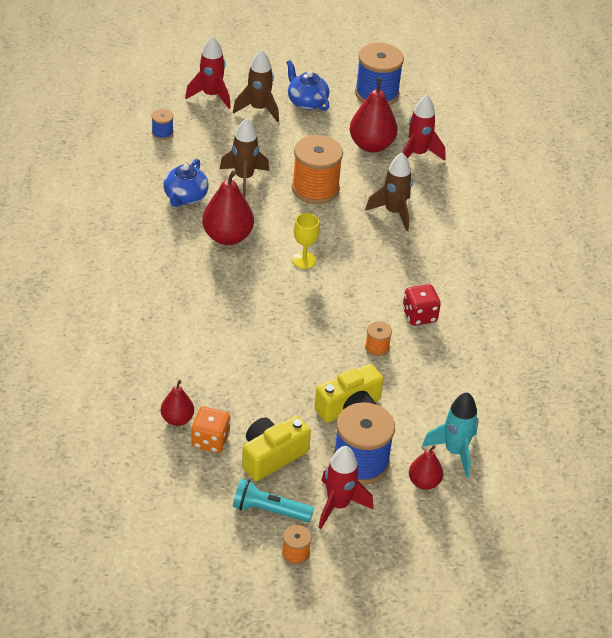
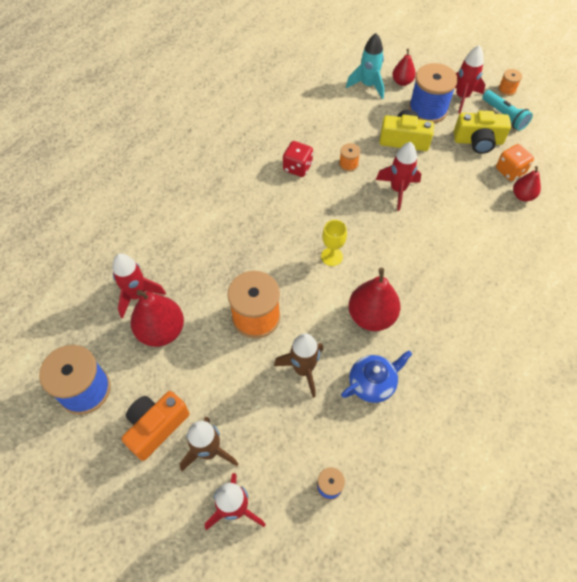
camera: 135 degrees left, 15 degrees up
blue teapot [286,60,329,111] -> orange camera [122,391,189,461]
brown rocket [365,153,413,231] -> none
none -> red rocket [376,142,421,211]

